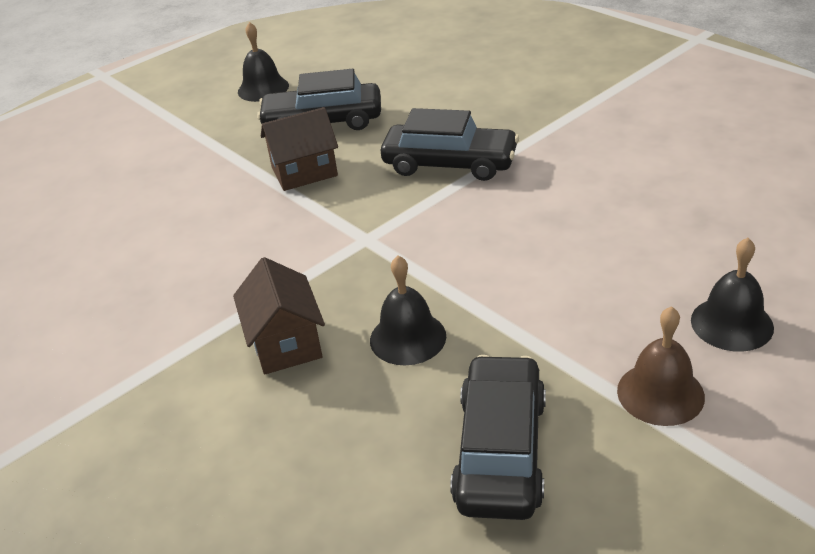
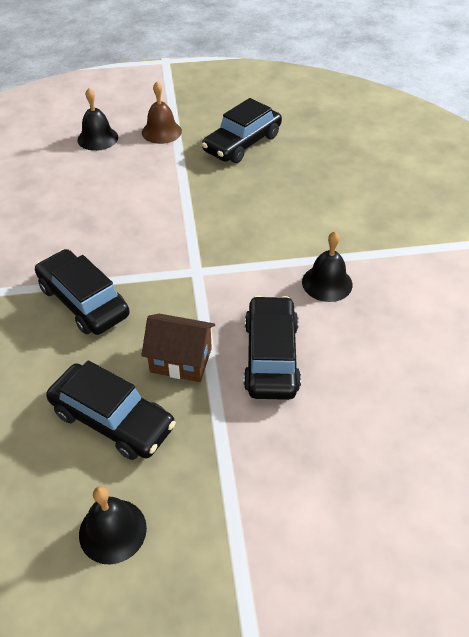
camera: 150 degrees left, 10 degrees up
brown house [233,257,325,375] -> none
black bell [370,256,446,365] -> black bell moved to [302,232,352,302]
none -> black car [243,296,301,400]

